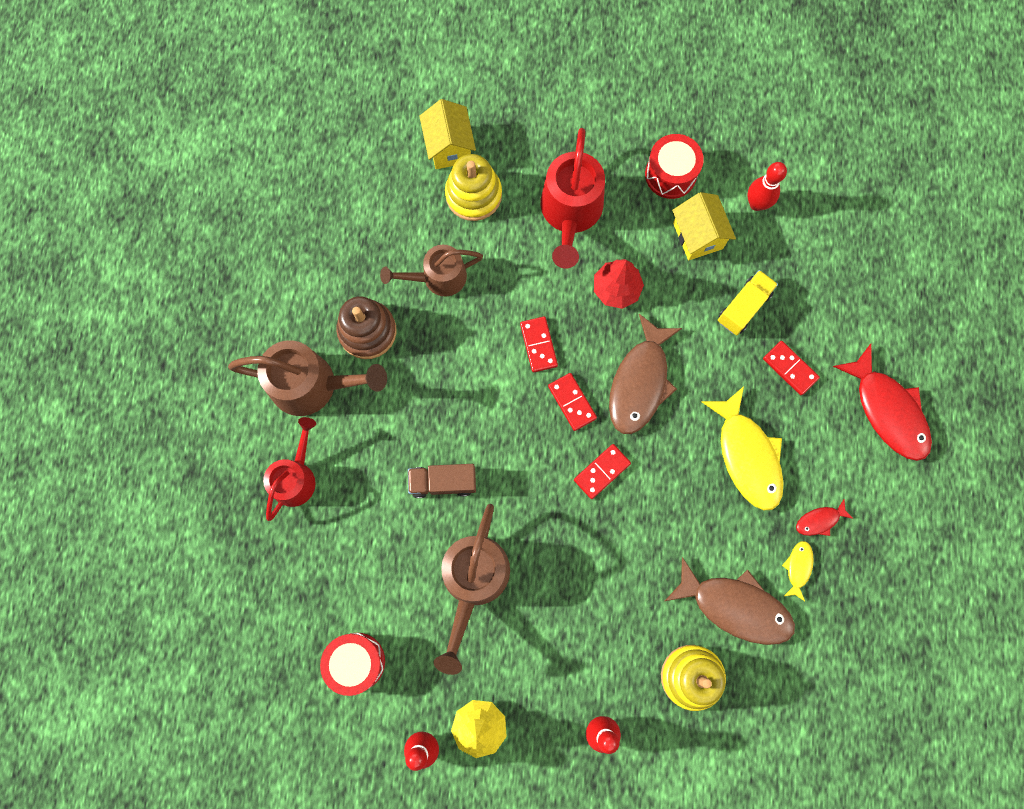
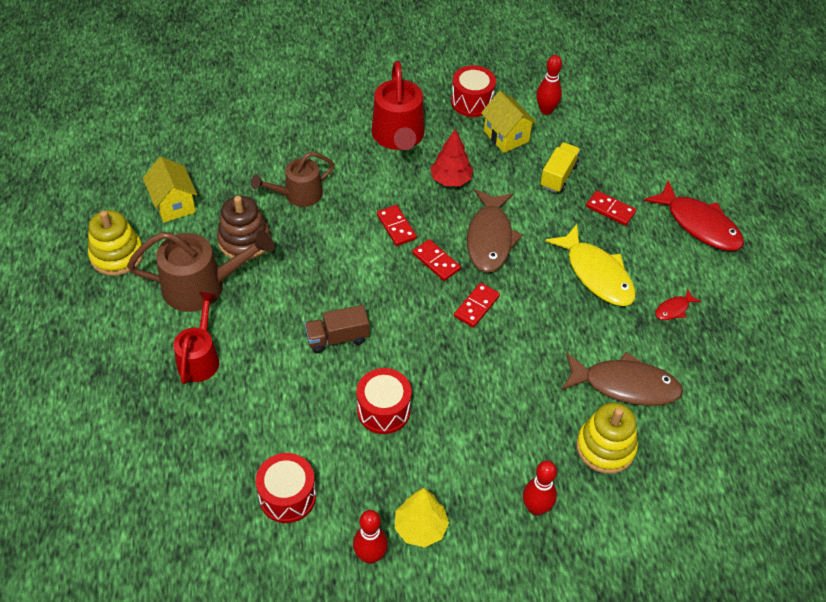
camera: 15 degrees left, 25 degrees down
yellow house [419,99,476,169] -> yellow house moved to [143,157,197,222]
brown watering can [434,504,510,675] -> red drum [356,368,411,434]
yellow stacking toy [445,154,502,221] -> yellow stacking toy moved to [88,210,144,276]
yellow fish [782,541,814,601] -> none

